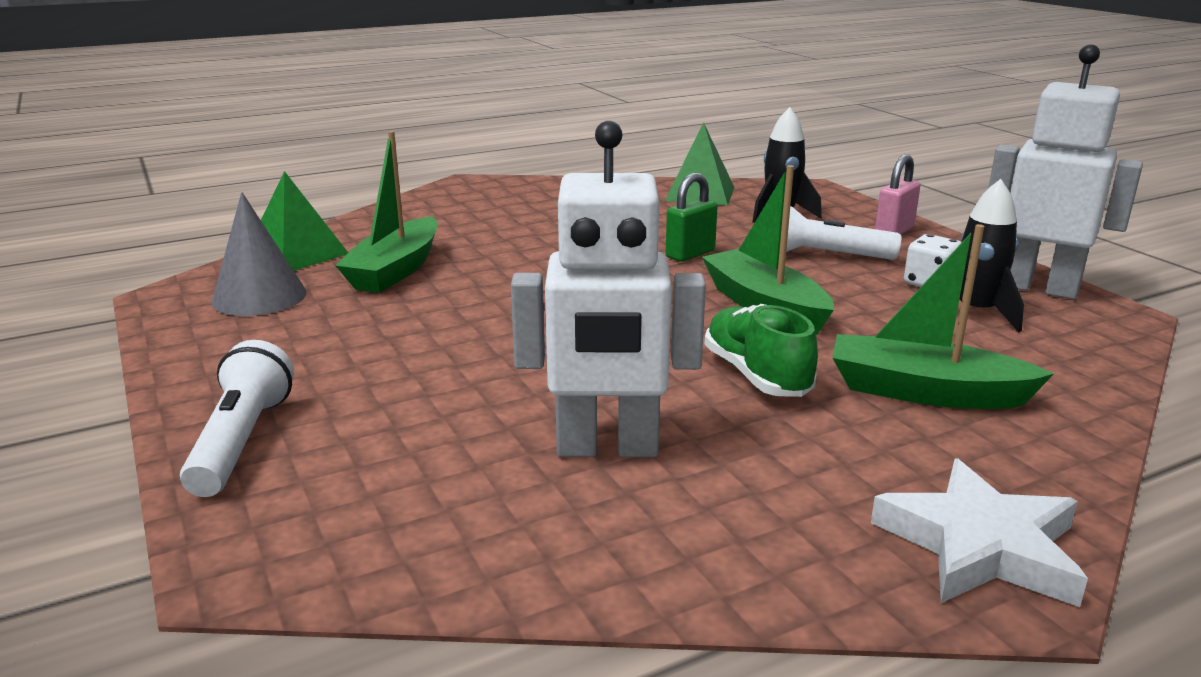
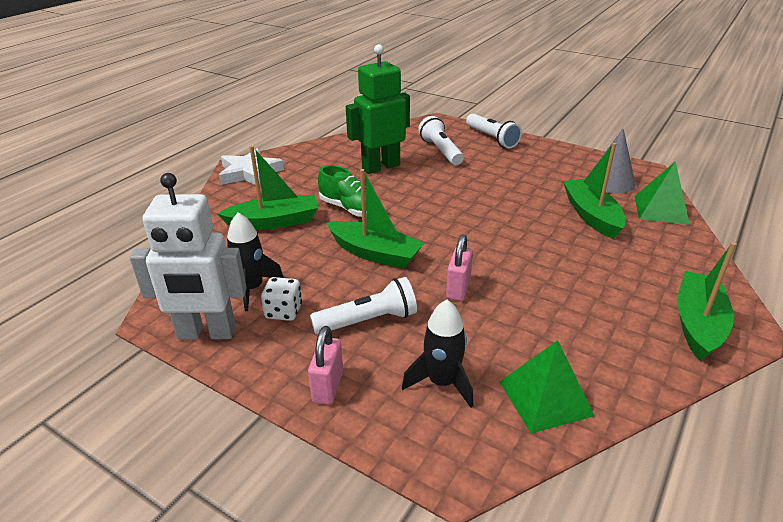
camera: 150 degrees right, 10 degrees up
white robot [511,121,706,457] -> green robot [346,44,410,174]
green padlock [666,173,718,262] -> pink padlock [446,234,473,301]
none -> white flashlight [418,116,464,165]
none -> green boat [677,242,736,361]

